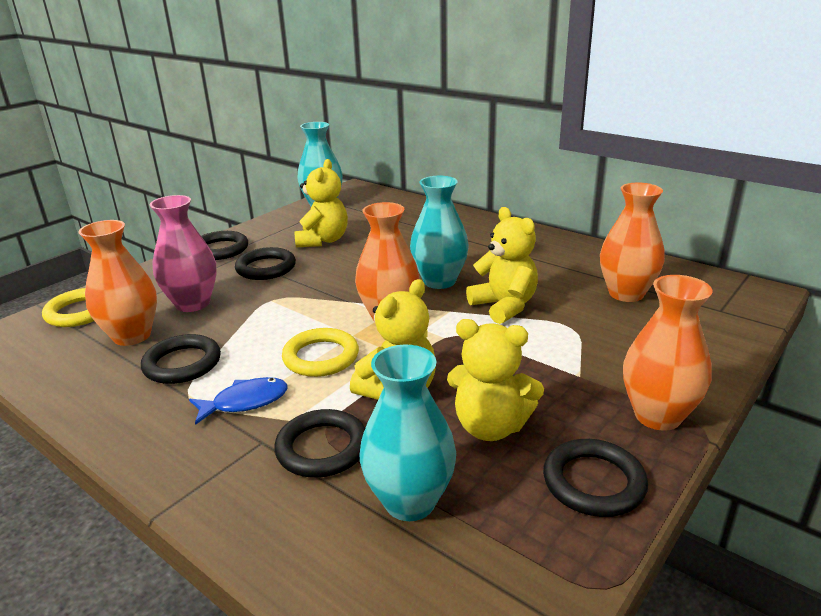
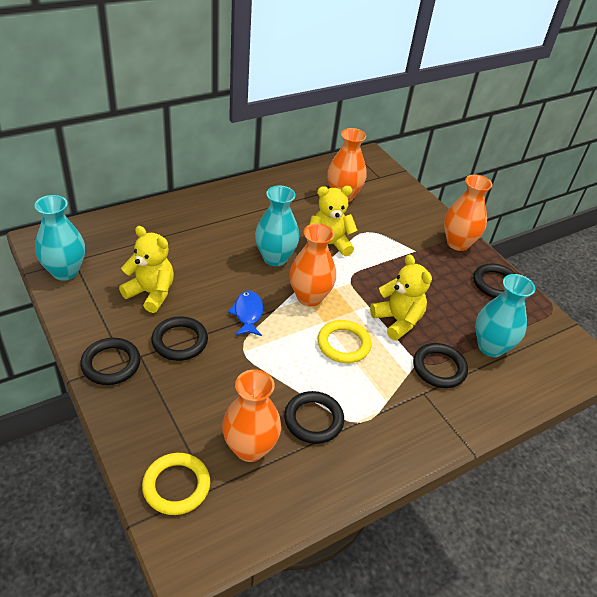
camera: 75 degrees left, 15 degrees up
pink vase [150,195,217,312] -> none
blue fish [189,377,288,425] -> blue fish moved to [228,291,263,336]
yellow teddy bear [447,319,544,441] -> none

